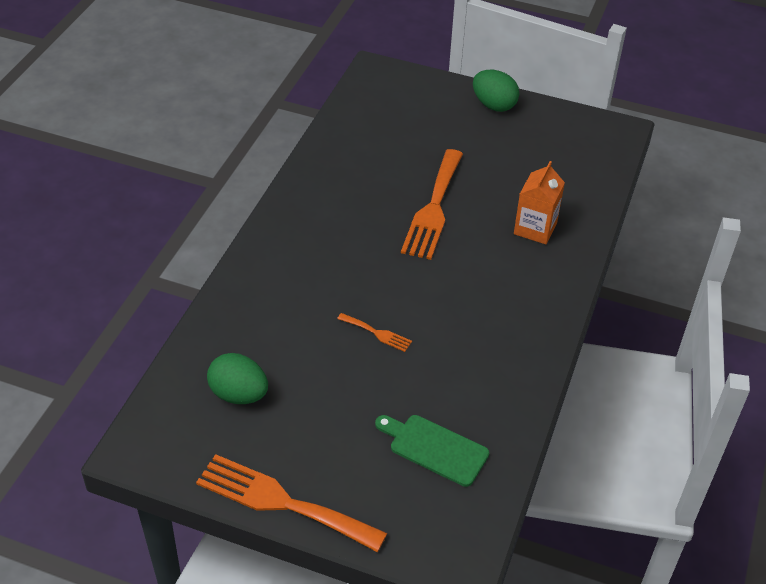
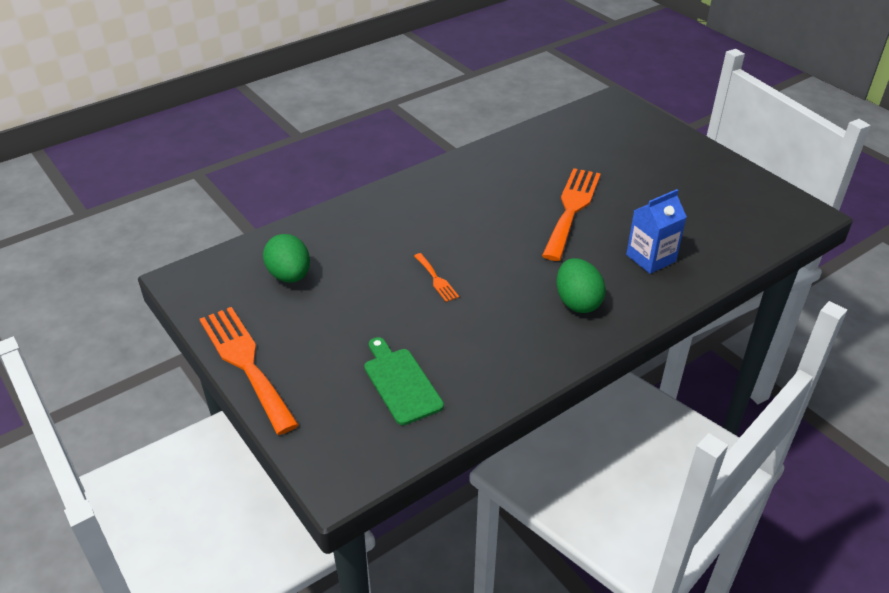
camera: 35 degrees right, 5 degrees down
orange fork [401,149,463,260] -> orange fork turned 150 degrees clockwise [542,168,601,261]
green egg [473,70,519,112] -> green egg moved to [557,258,606,313]
orange carton [514,161,565,244] -> blue carton [626,189,687,274]

